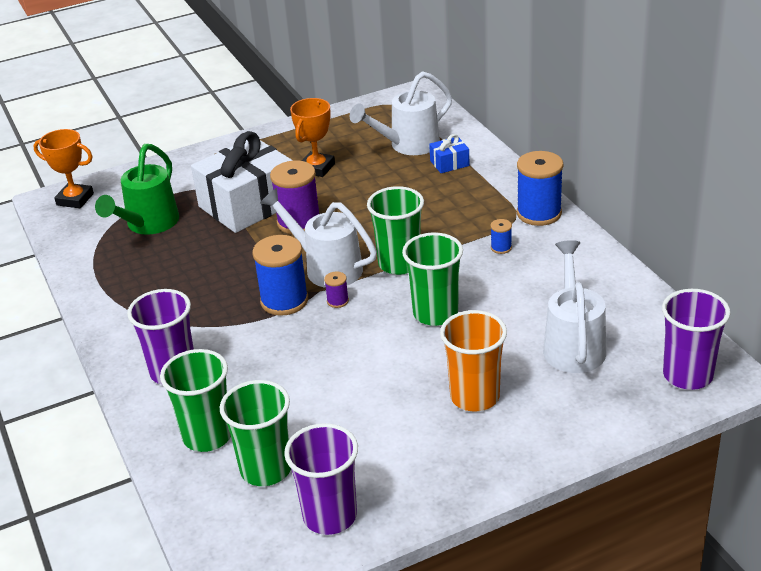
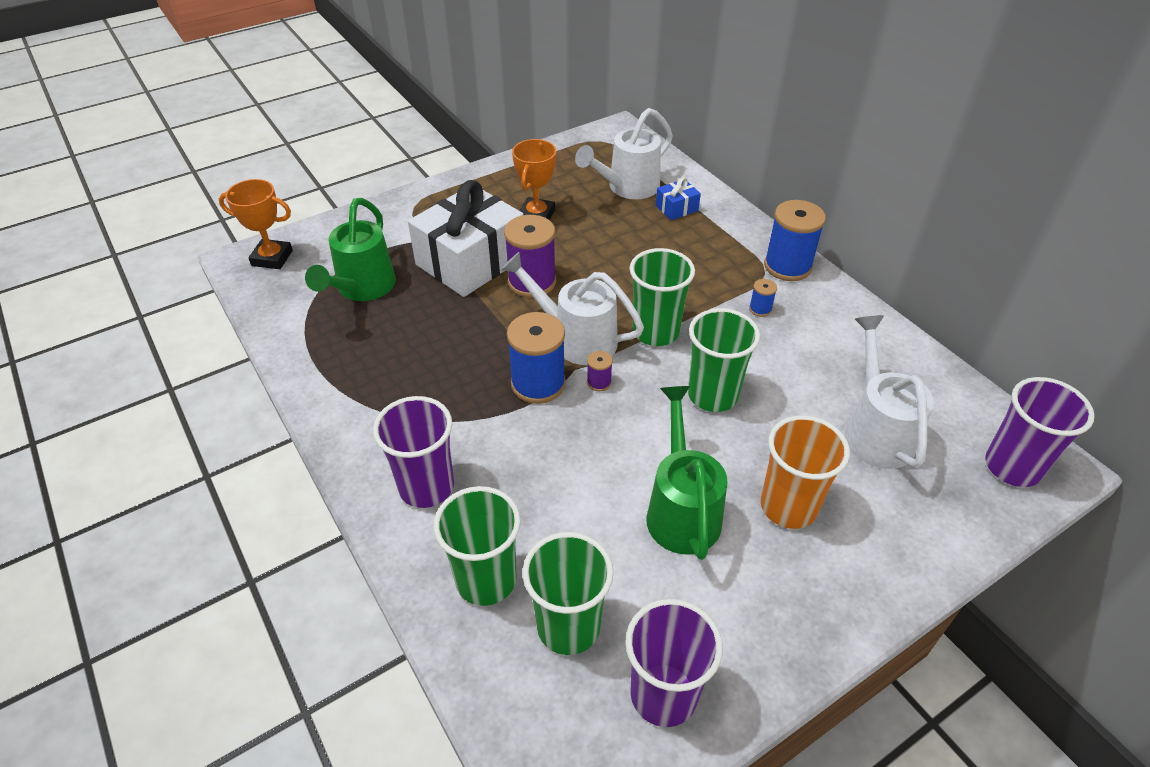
camera: 10 degrees left, 10 degrees up
none -> green watering can [646,386,728,560]

